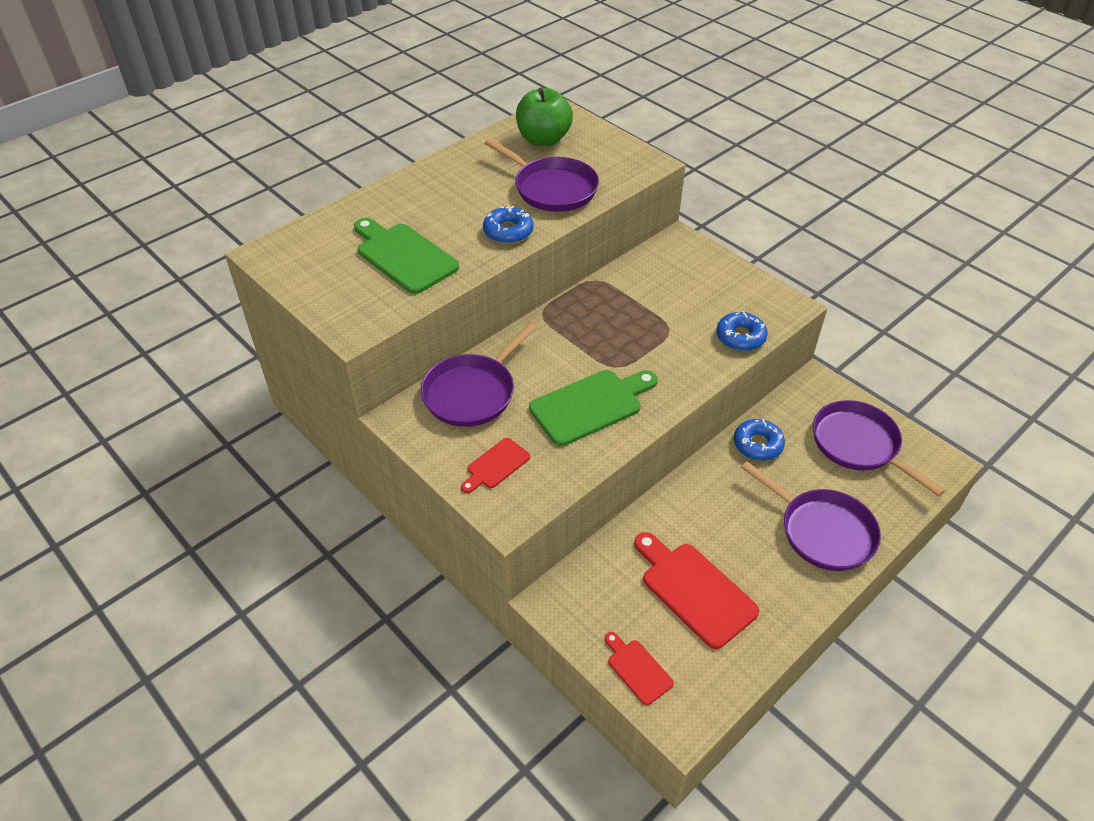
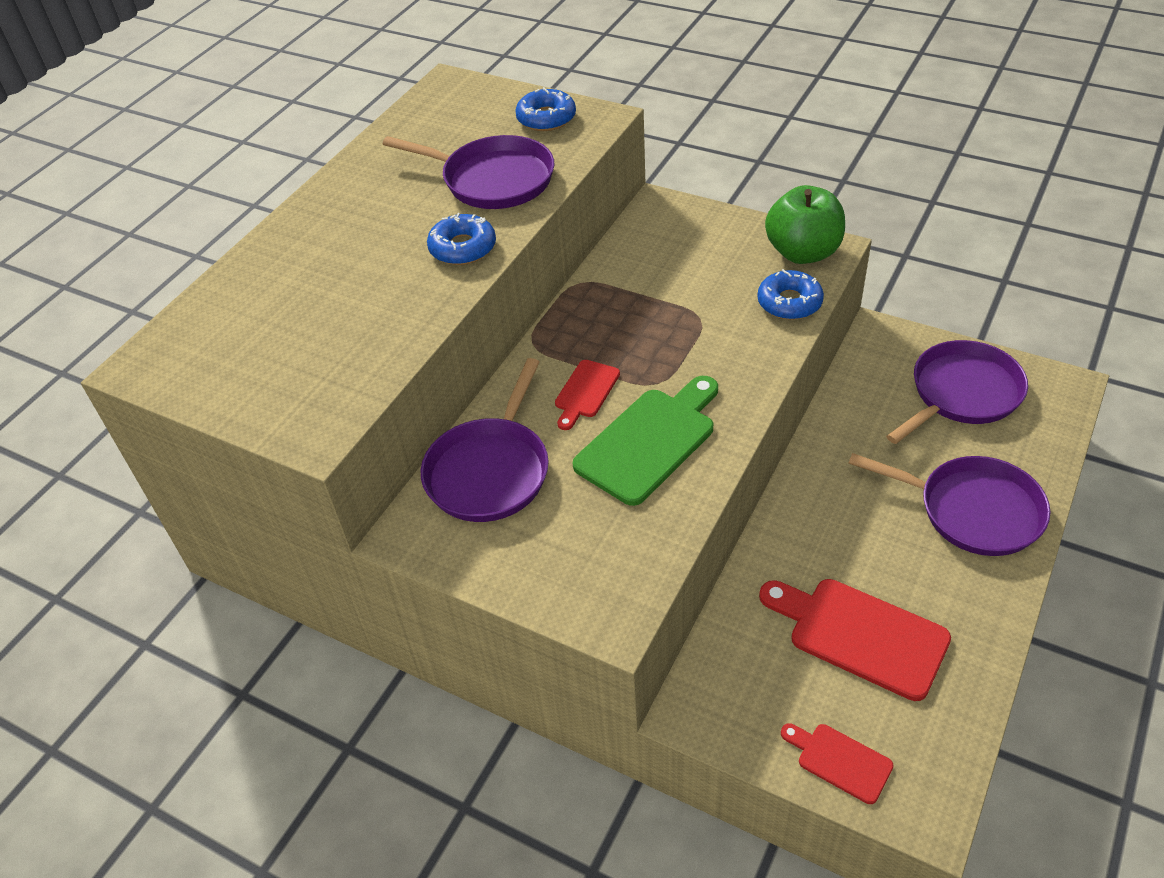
camera: 15 degrees left, 0 degrees up
green cutting board [354,218,459,294] -> none
red cutting board [461,438,530,493] -> red cutting board moved to [555,360,620,430]
green apple [516,88,573,146] -> green apple moved to [765,185,845,264]
blue donut [734,419,785,461] -> blue donut moved to [515,87,576,131]
purple pan [813,400,945,497] -> purple pan turned 105 degrees clockwise [886,340,1028,444]

